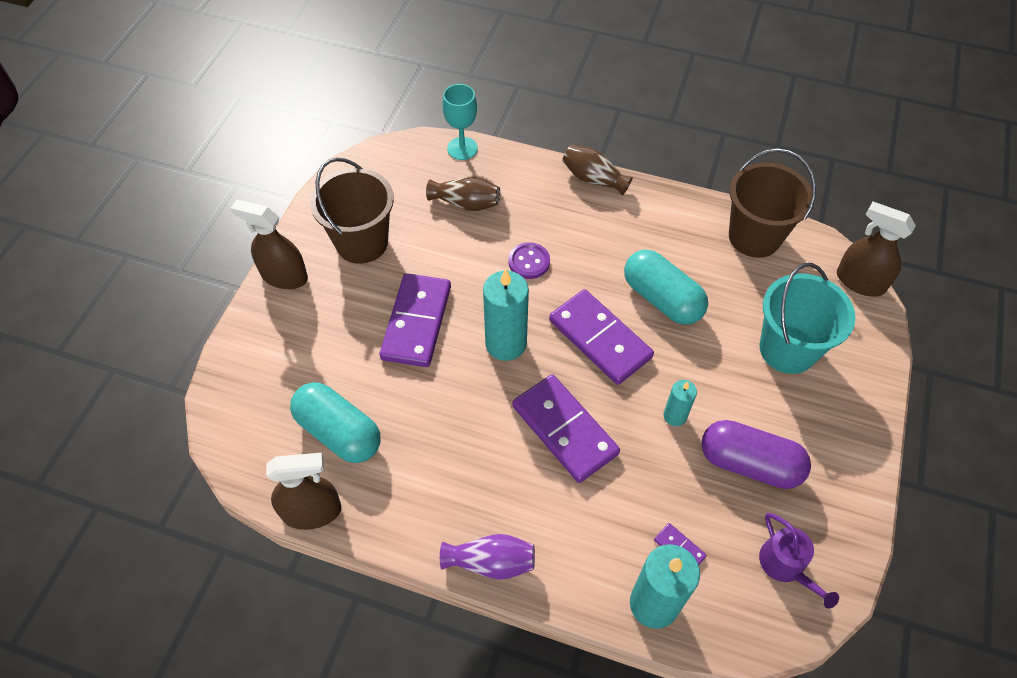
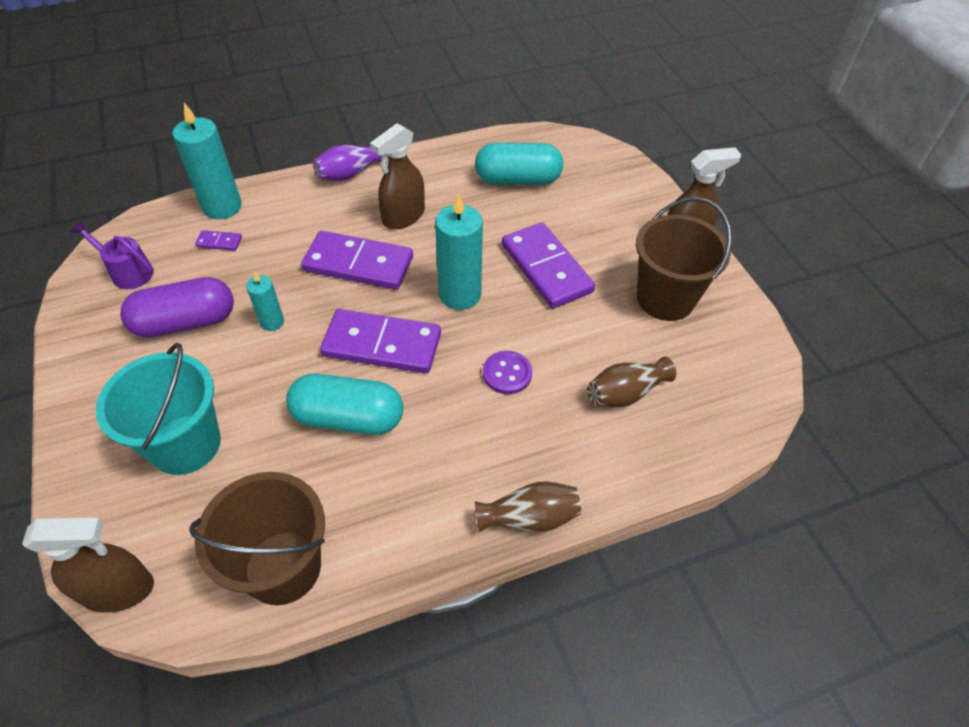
camera: 140 degrees right, 5 degrees down
brown spray bottle [266,453,341,530] -> brown spray bottle moved to [370,123,425,229]
turquoise goblet [443,84,478,160] -> none

